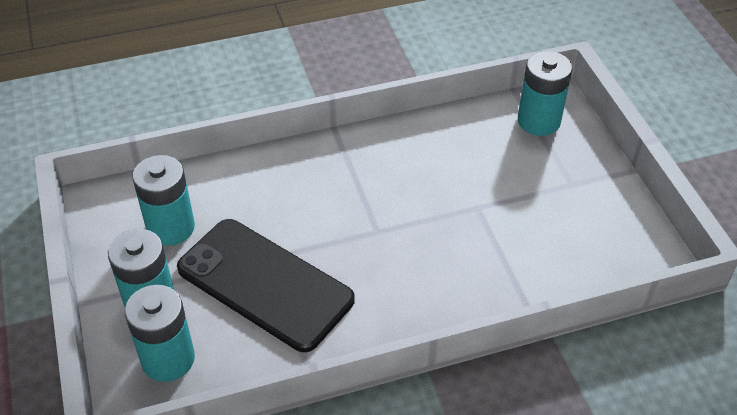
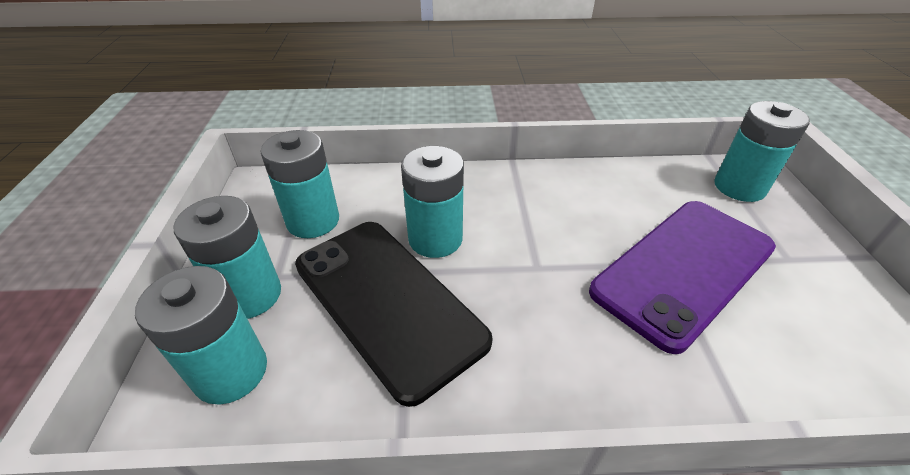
camera: 15 degrees right, 5 degrees down
none -> turquoise battery [401,146,464,258]
none -> purple phone [589,201,776,354]

